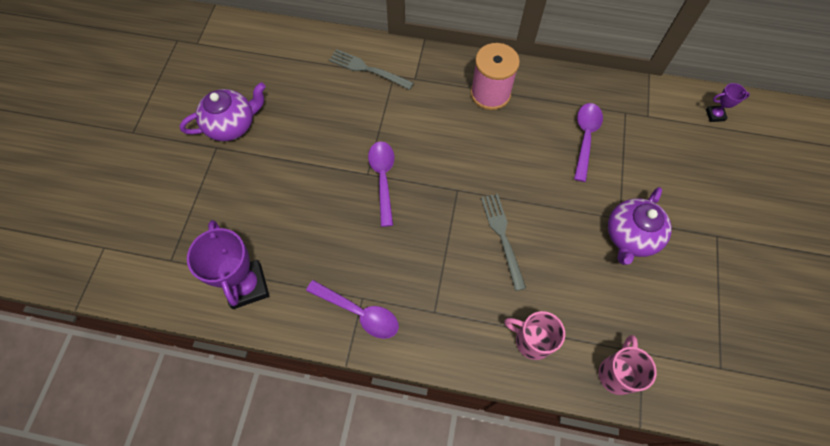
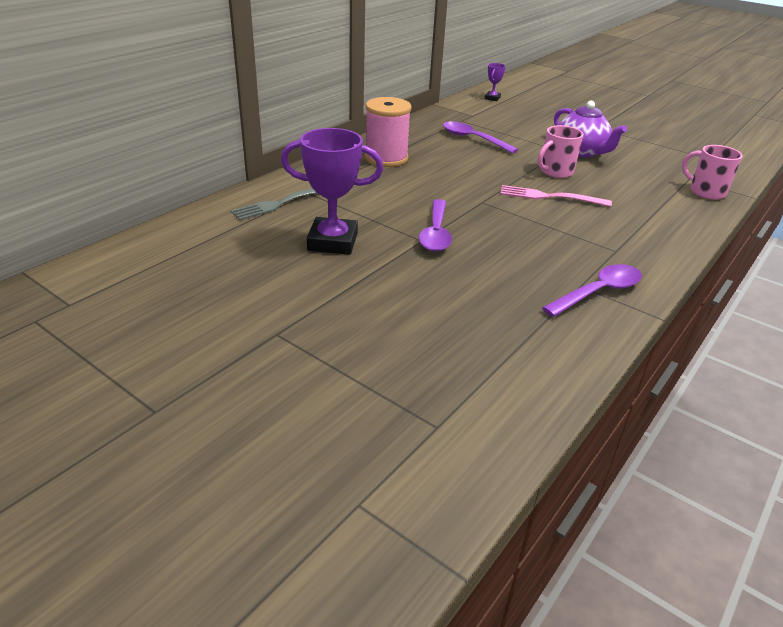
camera: 65 degrees left, 30 degrees down
purple teapot [180,82,266,141] -> none
purple trophy [187,220,269,309] -> purple trophy moved to [281,128,383,255]
purple spoon [368,142,394,227] -> purple spoon turned 105 degrees counterclockwise [419,199,452,252]
grey fork [481,194,526,291] -> pink fork [500,185,612,207]
pink mug [504,311,565,360] -> pink mug moved to [538,125,584,178]

